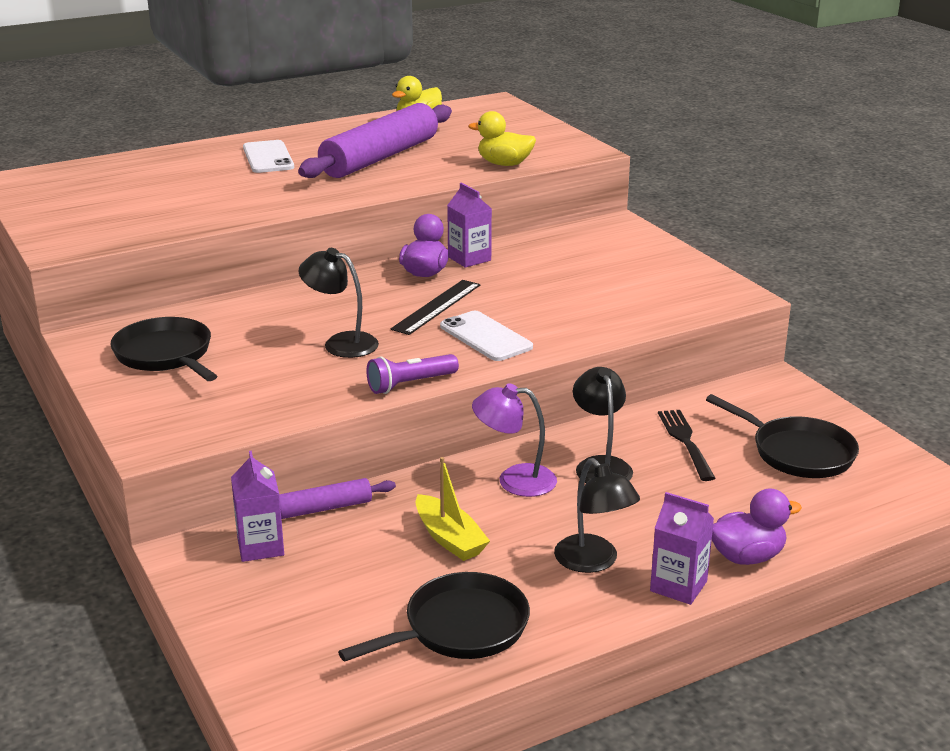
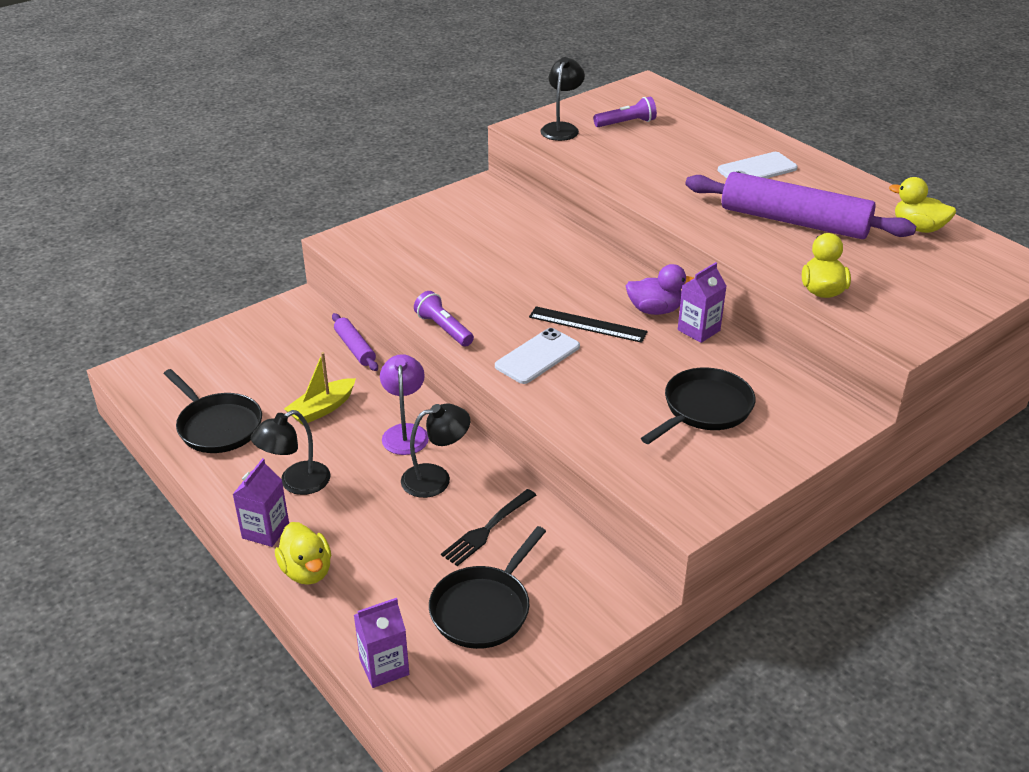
camera: 80 degrees right, 10 degrees up
black pan [111,317,217,381] -> black pan moved to [641,367,755,444]
purple carton [231,450,284,562] -> purple carton moved to [354,598,409,688]
black lamp [298,248,379,358] -> black lamp moved to [540,57,585,141]
black fork [658,410,716,481] -> black fork turned 150 degrees clockwise [441,489,536,566]
purple duck [712,489,802,565] -> yellow duck [275,522,331,585]
none -> purple flashlight [593,97,657,127]

